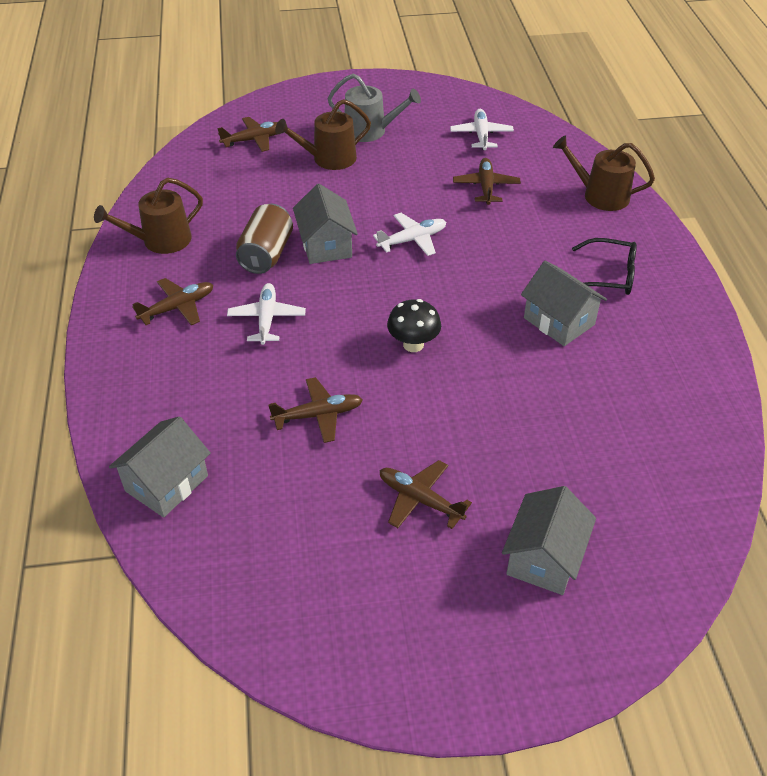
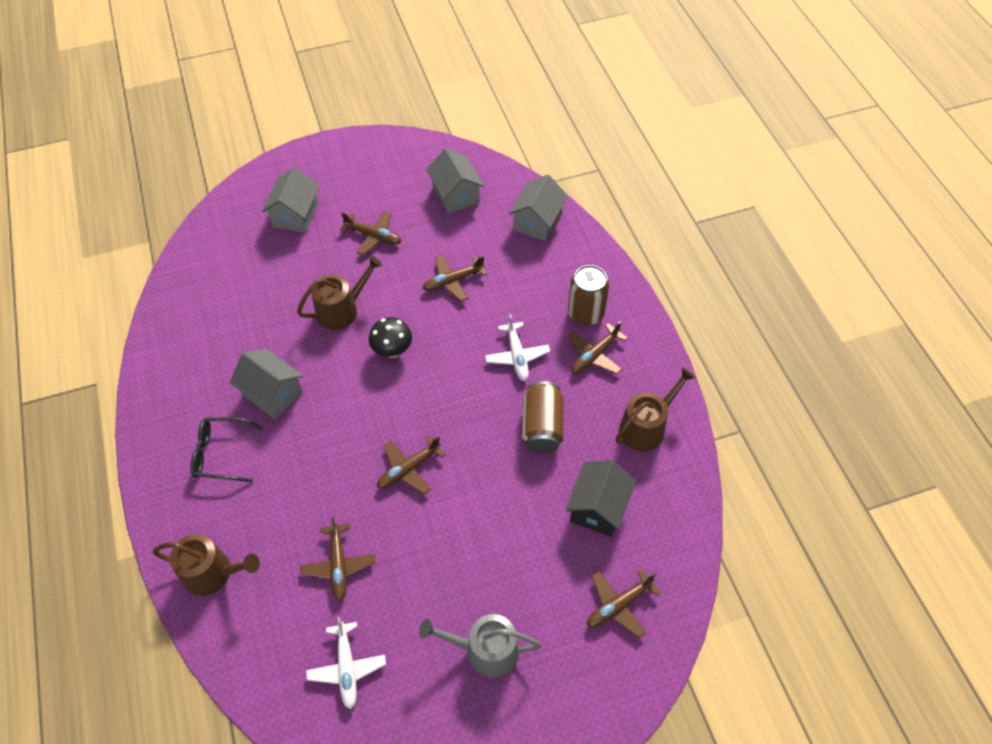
camera: 170 degrees right, 10 degrees up
brown watering can [275,99,371,170] -> brown watering can moved to [297,256,382,330]
grey house [293,184,358,264] -> grey house moved to [426,148,484,214]
white plane [373,213,446,256] -> brown plane [377,435,446,495]
none -> black house [566,460,636,537]
none -> brown can [568,265,609,326]

